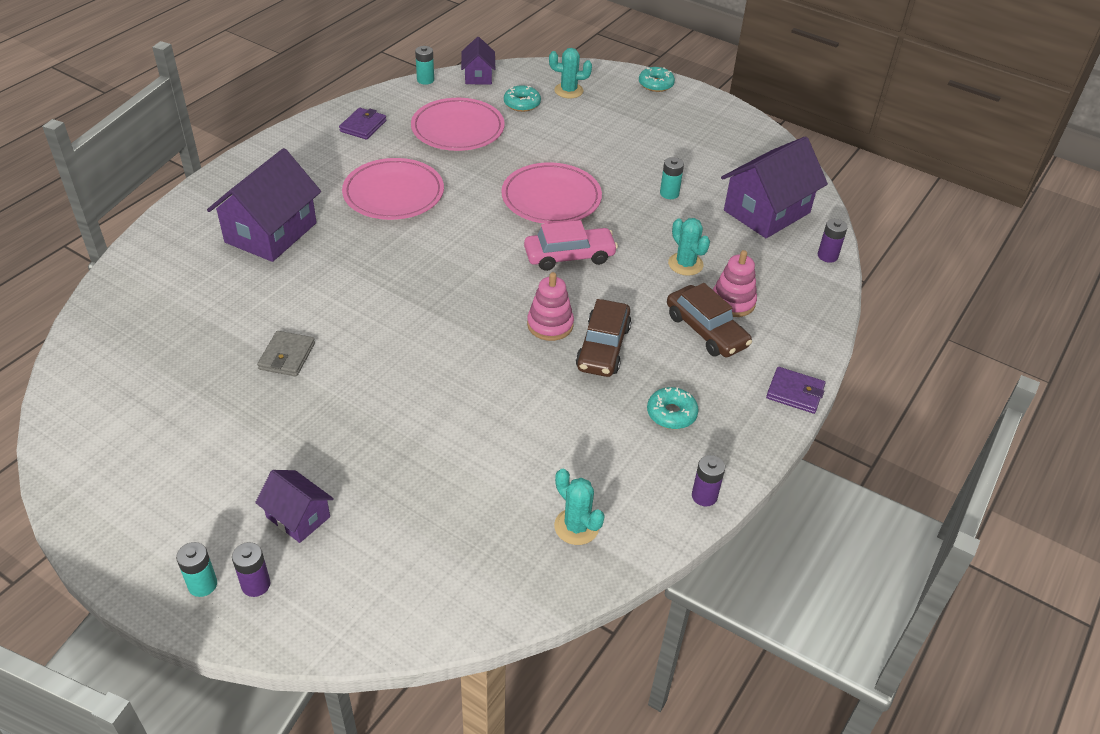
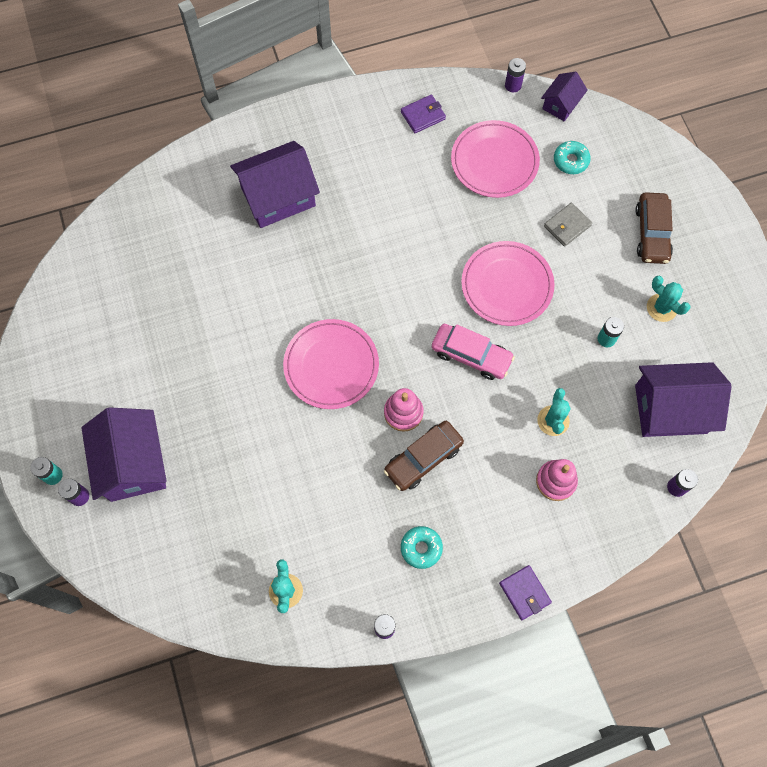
camera: 40 degrees right, 25 degrees up
purple house [255,470,334,543] -> purple house [81,407,167,502], size x1.88
grey wallet [257,331,315,377] -> grey wallet moved to [544,203,592,247]
pink plate [342,158,444,220] -> pink plate moved to [283,319,379,409]
turquoise battery [415,46,434,85] -> purple battery [505,58,526,92]
turquoise cactus [549,48,592,98] -> turquoise cactus moved to [647,276,690,322]
turquoise donut [639,67,675,92] -> none
brown car [667,283,752,357] -> brown car moved to [635,192,673,264]

